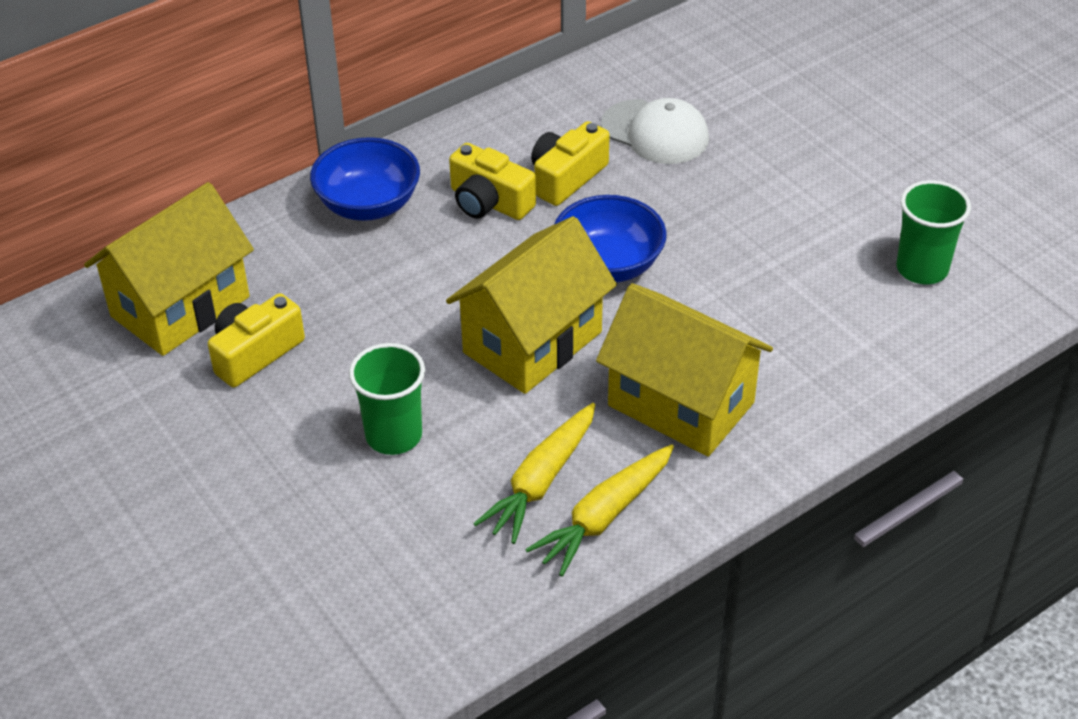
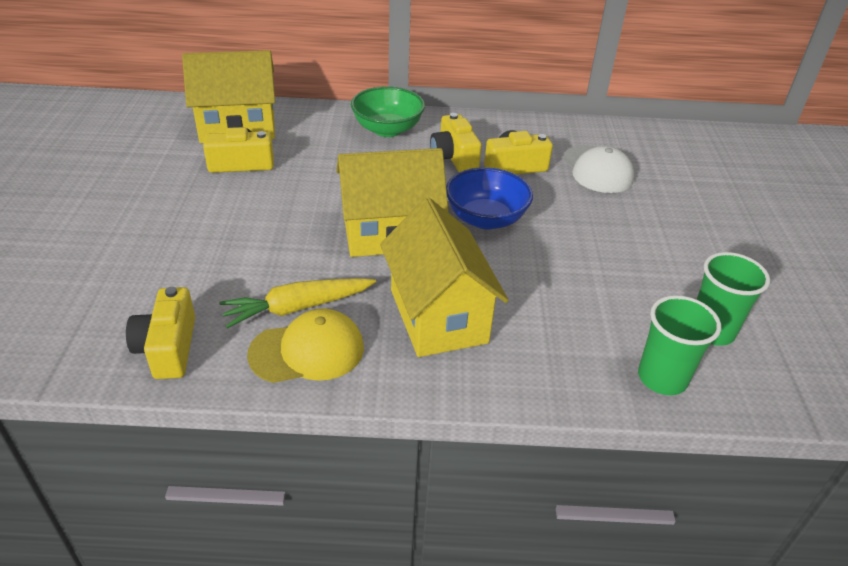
camera: 35 degrees right, 5 degrees down
blue bowl [310,137,420,221] -> green bowl [351,86,425,137]
green cup [349,343,425,455] -> green cup moved to [638,295,721,395]
yellow carrot [525,444,674,576] -> yellow cap [247,309,364,383]
none -> yellow camera [126,287,195,379]

